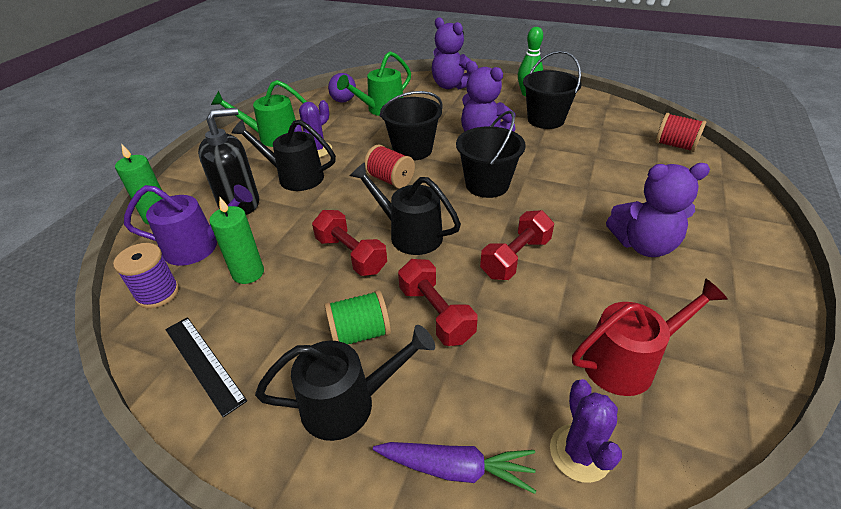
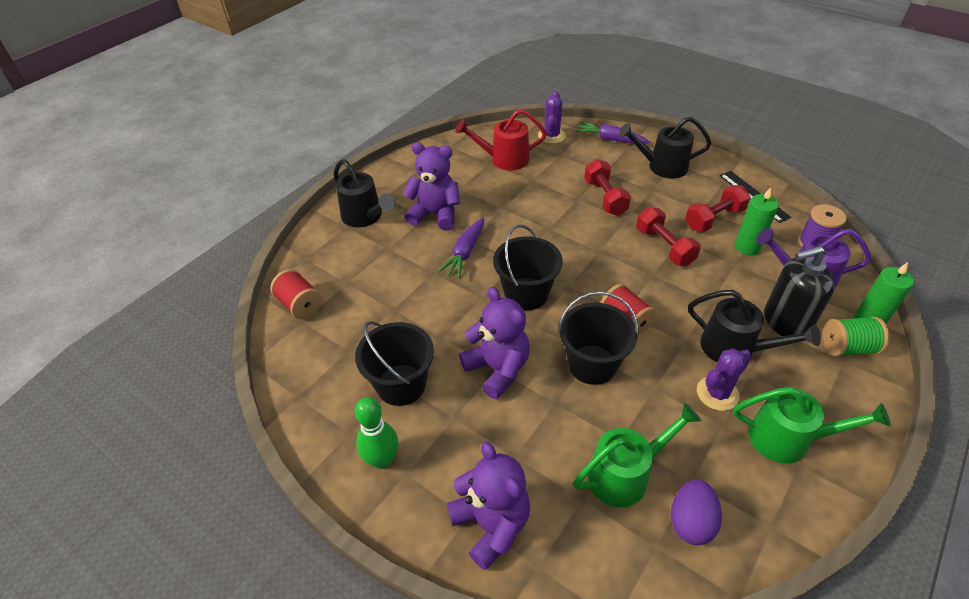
camera: 165 degrees left, 5 degrees up
green spool [324,290,391,345] -> green spool moved to [823,317,889,356]
black watering can [350,162,461,255] -> black watering can moved to [334,159,395,227]
red dumbbell [480,210,554,280] -> red dumbbell moved to [685,185,751,232]
none -> purple carrot [438,218,484,278]

